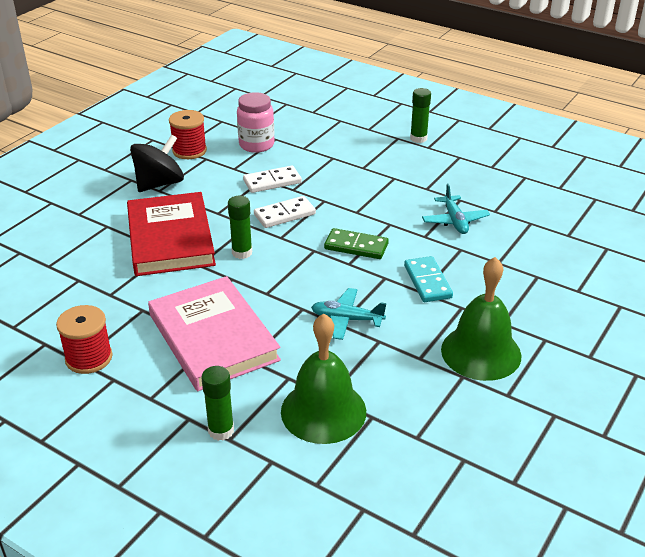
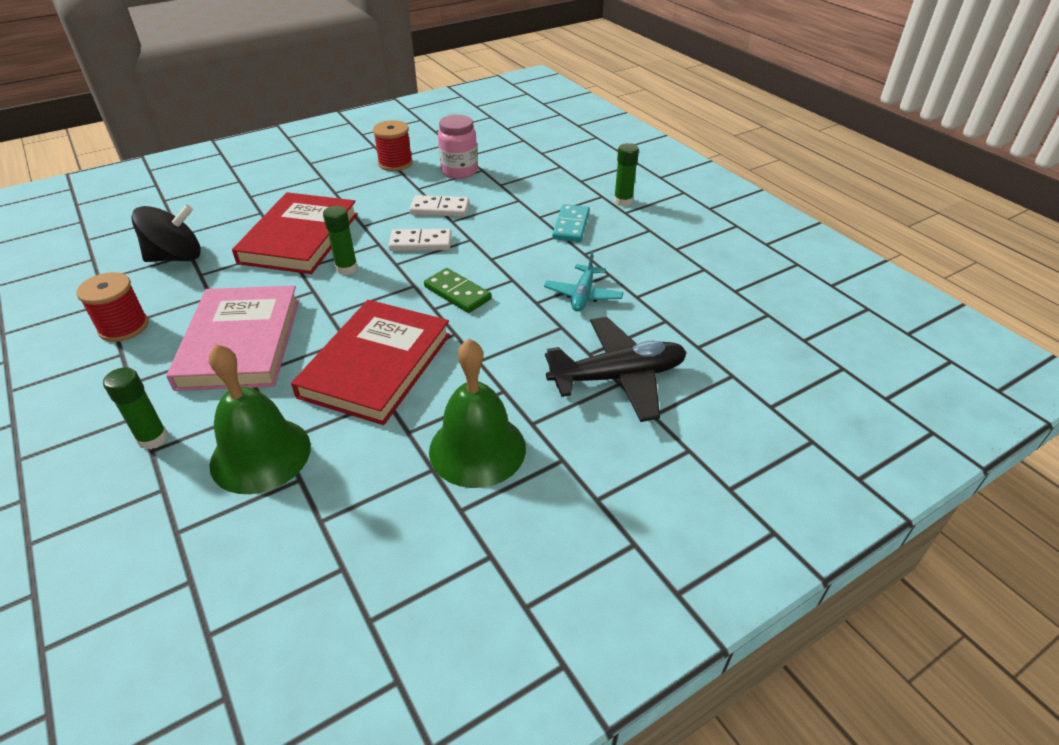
camera: 25 degrees right, 5 degrees up
black spinning top [130,134,184,192] -> black spinning top moved to [131,204,201,262]
turquoise plane [311,288,386,340] -> red book [291,300,450,425]
turquoise domino [404,256,453,302] -> turquoise domino moved to [552,204,590,242]
none -> black plane [545,317,687,422]

